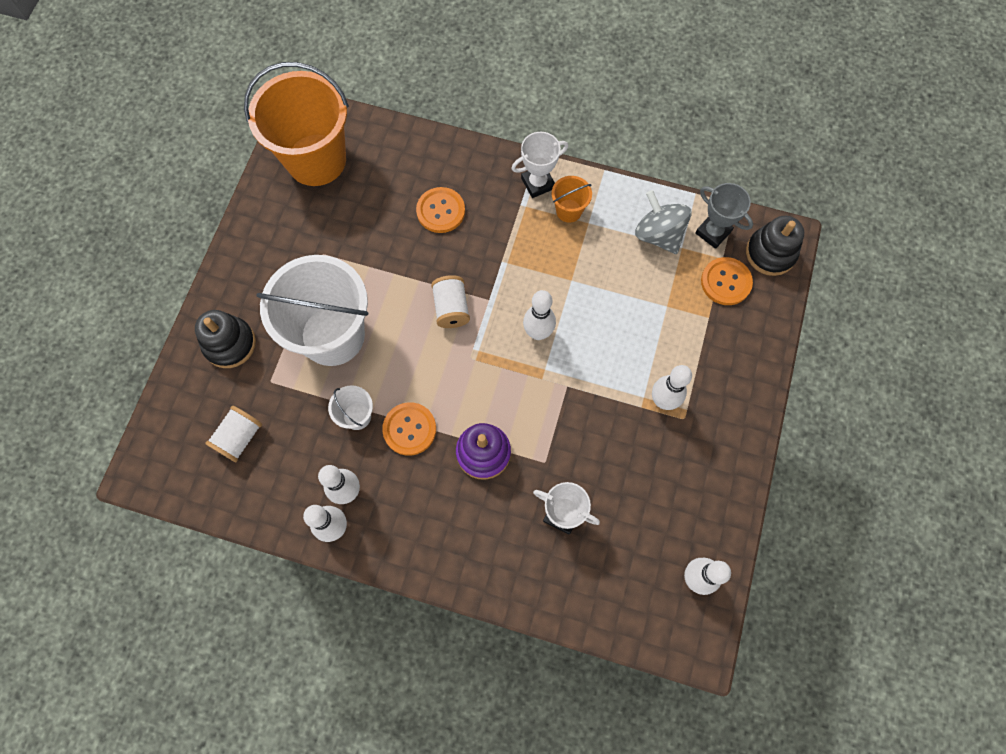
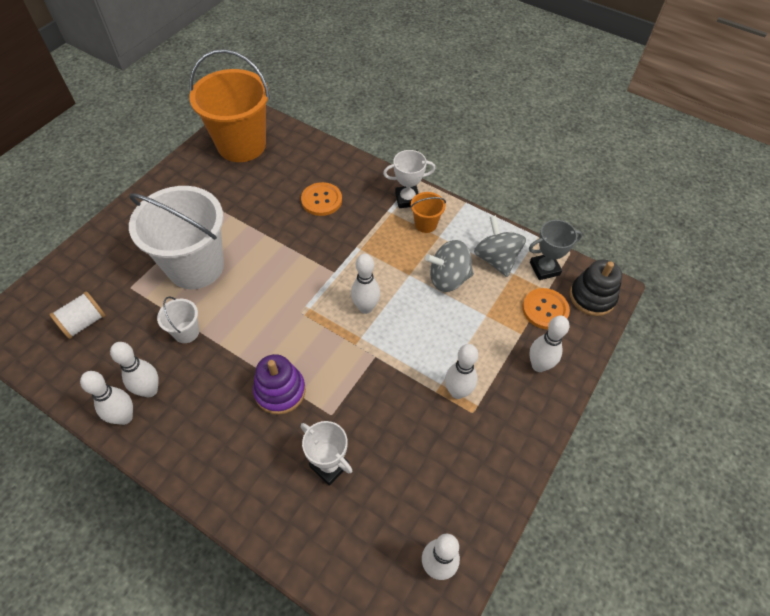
camera: 15 degrees right, 15 degrees down
black stacking toy [195,310,256,368] -> none
orange button [382,402,436,456] -> none
white spool [431,275,470,328] -> none
grey trophy [695,183,753,249] -> grey trophy turned 75 degrees counterclockwise [529,220,582,280]
none -> grey spinning top [425,240,474,292]
none -> white bowling pin [529,316,569,372]

